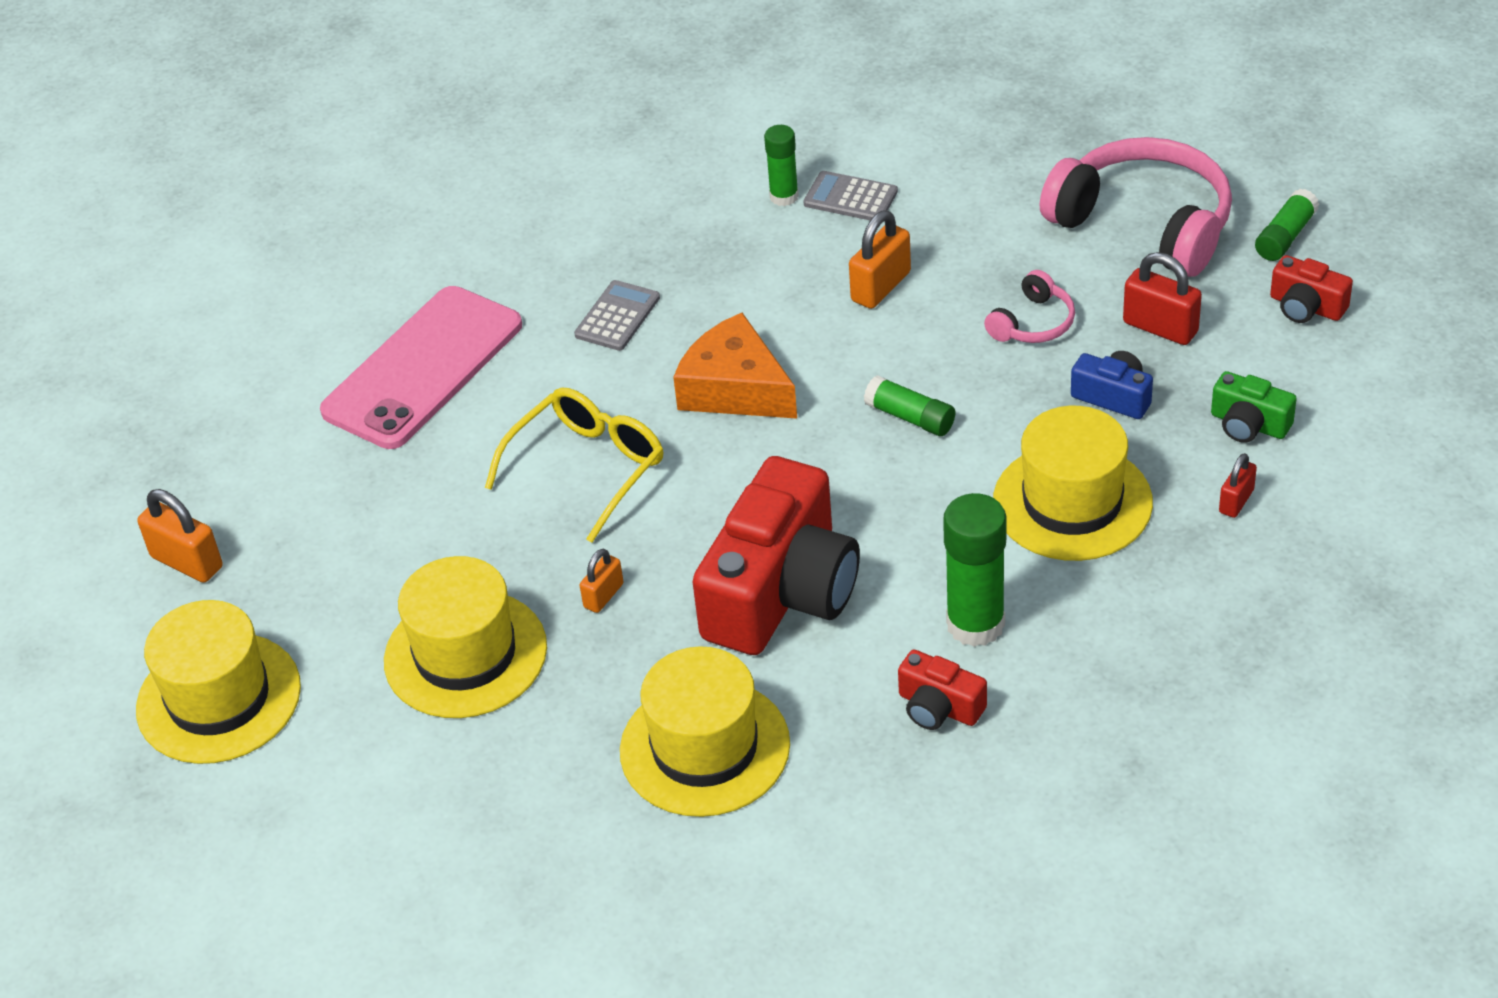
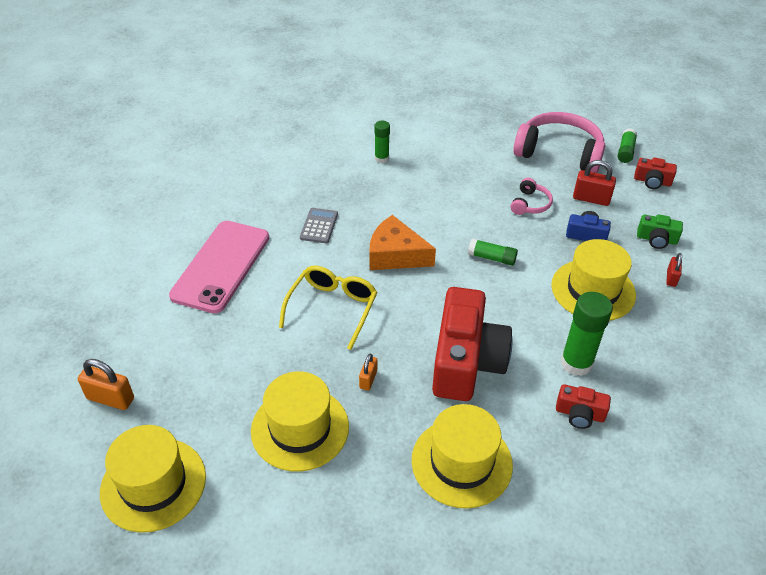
camera: 20 degrees left, 0 degrees up
grey calculator [803,171,898,220] -> none
orange padlock [849,210,911,309] -> none

